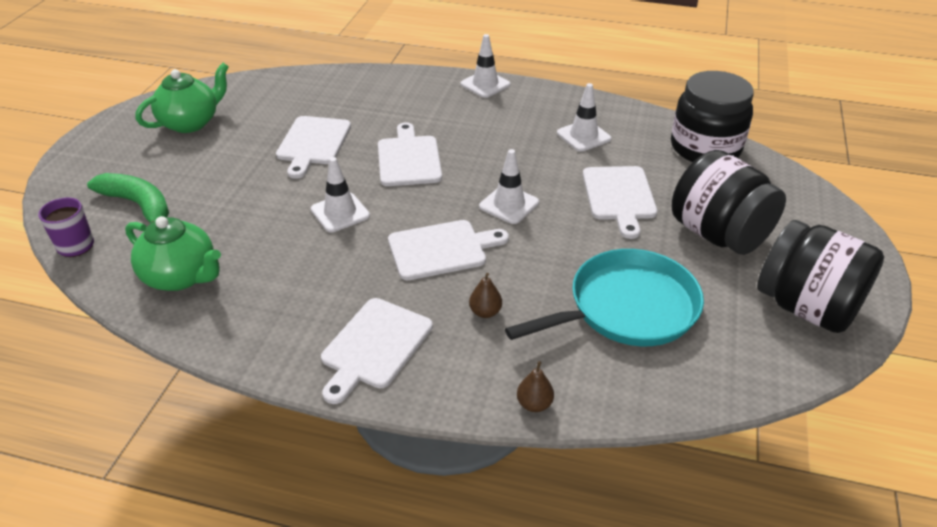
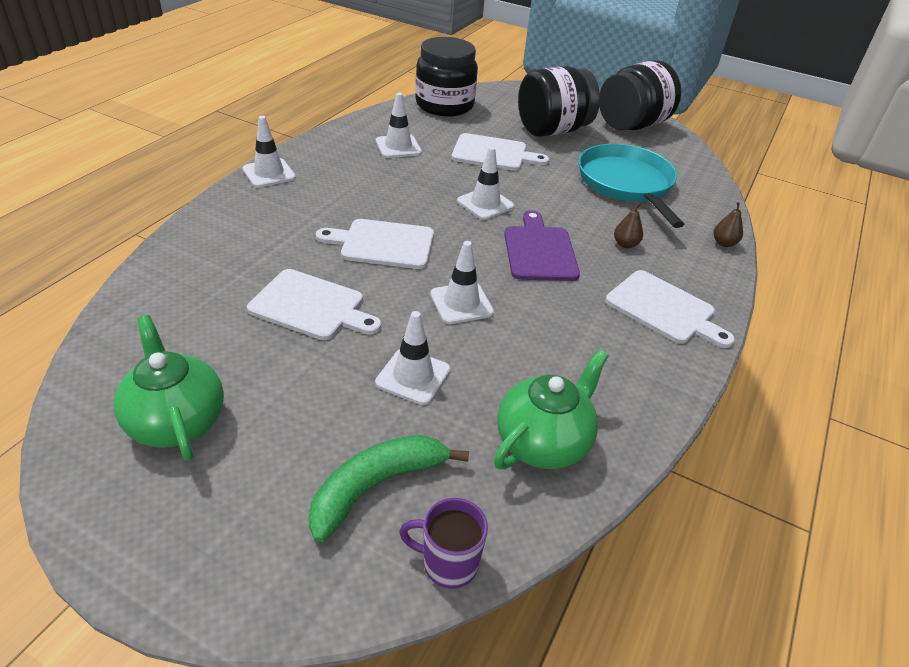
camera: 80 degrees left, 0 degrees up
white cutting board [388,220,509,280] -> purple cutting board [504,210,580,281]
none -> white traffic cone [375,311,451,405]

